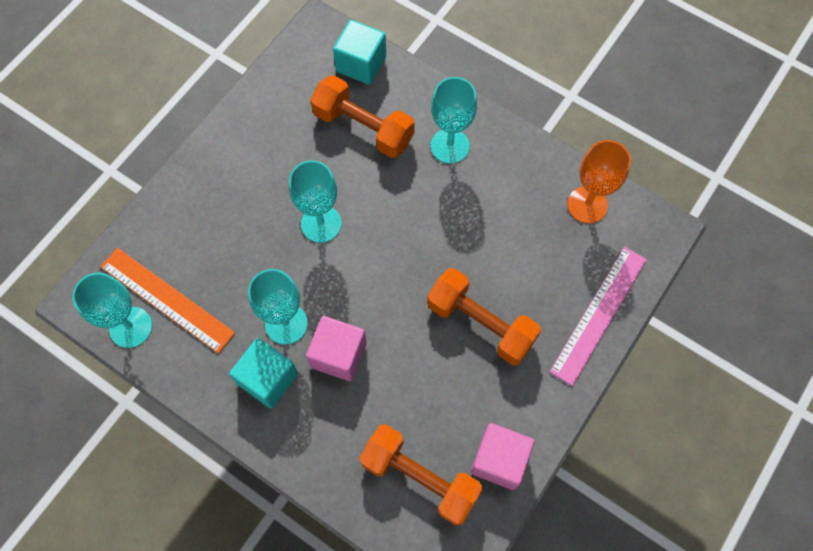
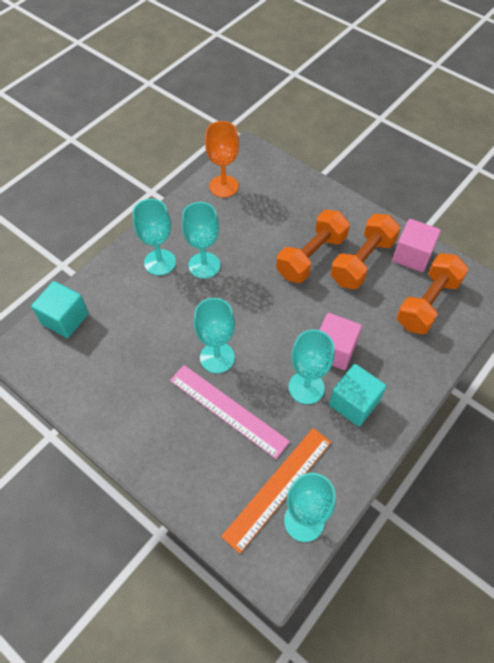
camera: 85 degrees left, 10 degrees down
orange dumbbell [310,75,415,158] -> orange dumbbell moved to [331,214,400,289]
pink ruler [550,247,647,386] -> pink ruler moved to [170,365,290,459]
none -> turquoise goblet [182,202,220,279]

